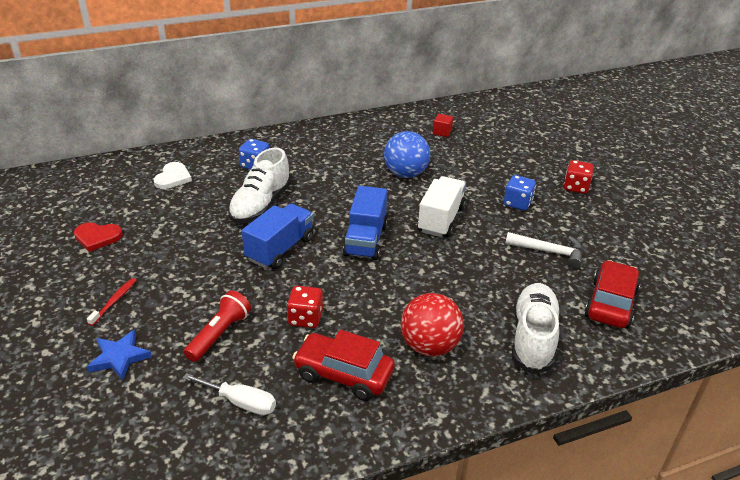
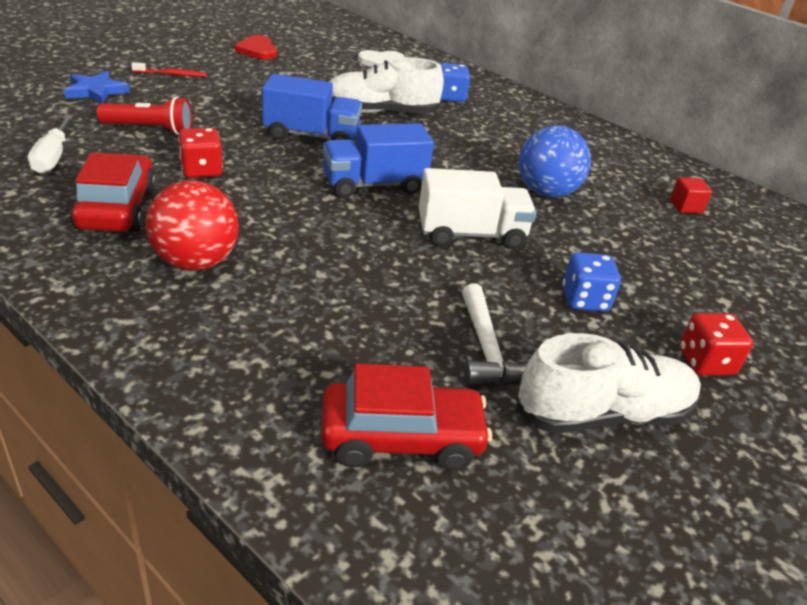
camera: 60 degrees right, 0 degrees up
white shoe [512,283,560,374] -> white shoe moved to [516,333,701,433]

